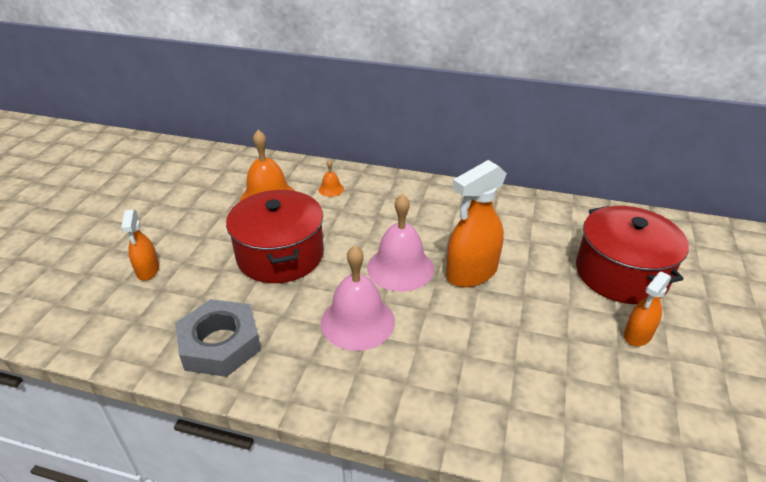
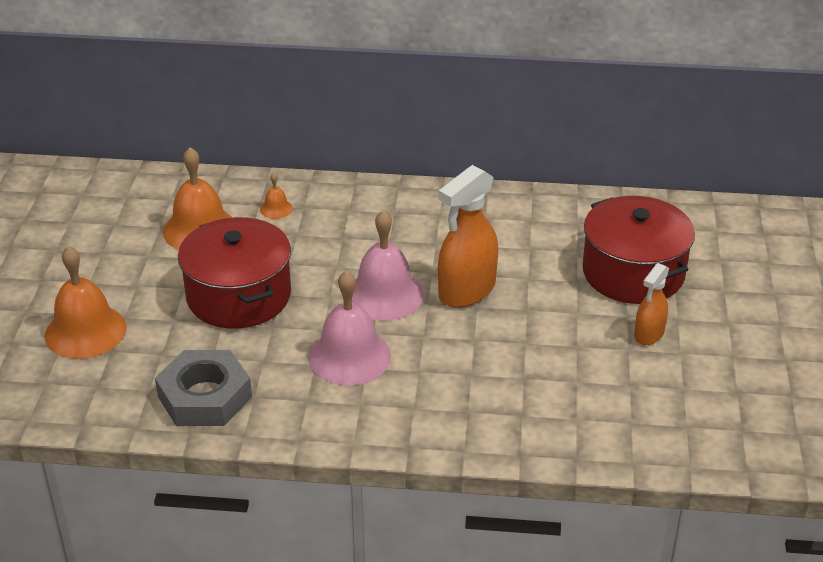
camera: 10 degrees left, 0 degrees up
orange spray bottle [121,210,159,281] -> orange bell [45,246,127,359]

